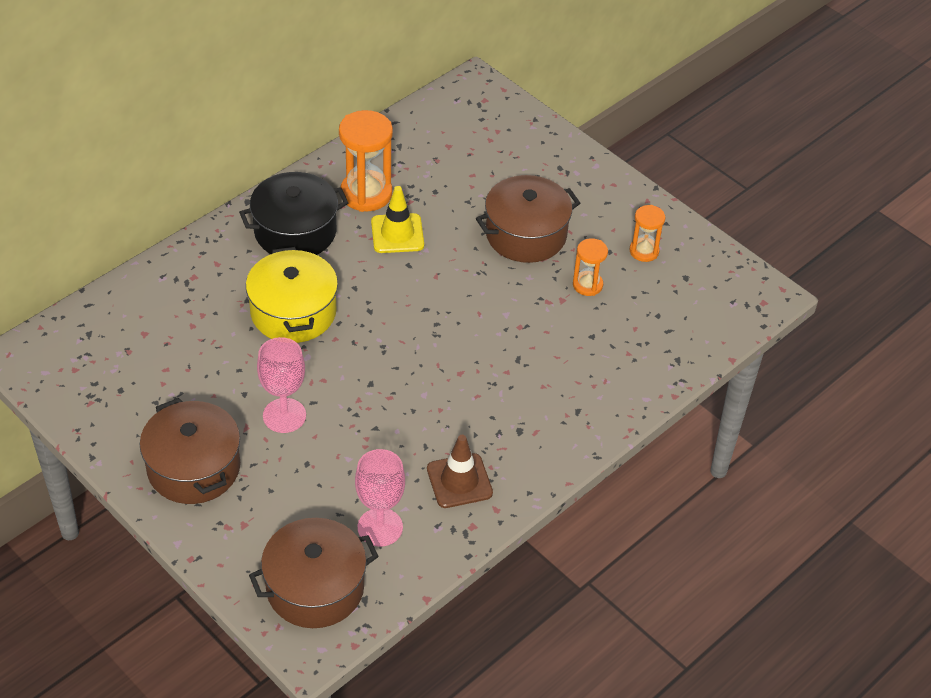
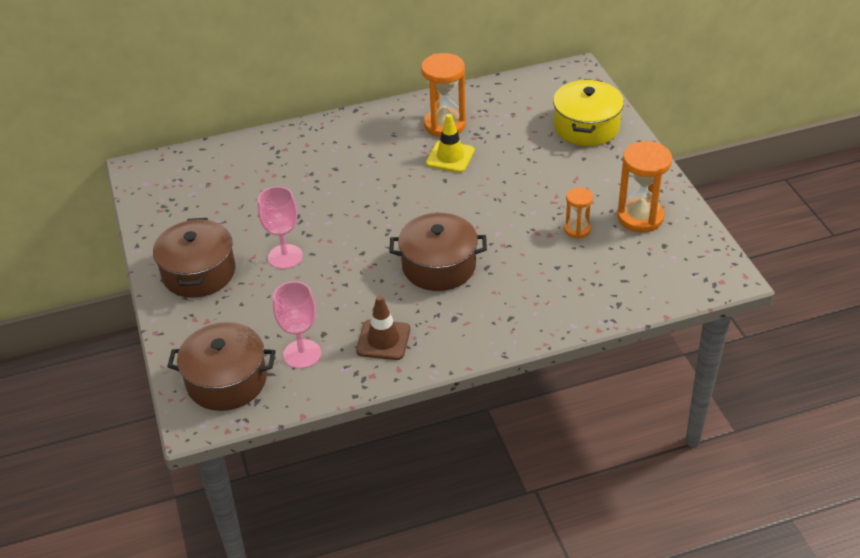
camera: 30 degrees right, 5 degrees down
black pot [239,172,348,255] -> none
yellow pot [246,247,338,343] -> yellow pot moved to [553,79,624,146]
brown pot [476,175,580,263] -> brown pot moved to [390,213,487,291]
orange hourglass [630,205,665,262] -> orange hourglass [617,141,672,233], size x1.78

